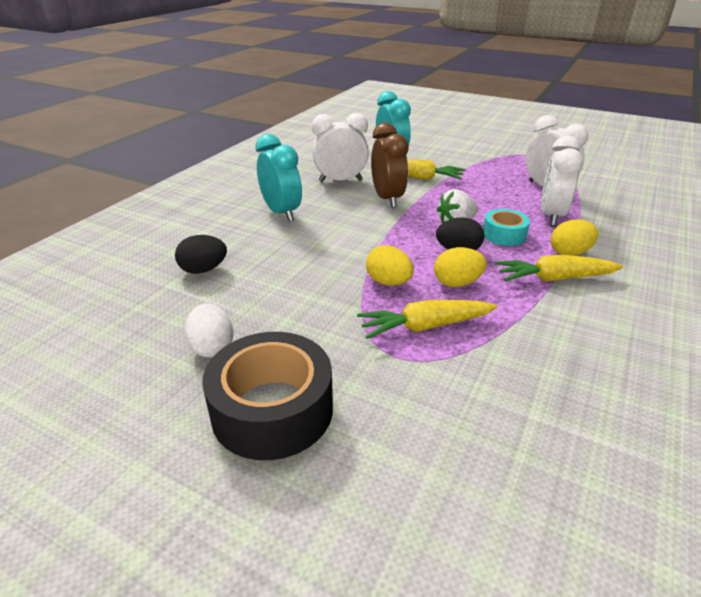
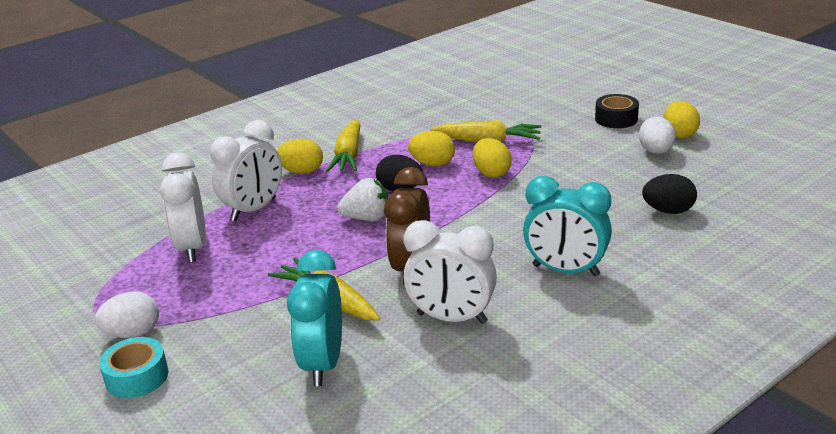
camera: 155 degrees left, 5 degrees down
black tape [202,332,333,460] -> black tape [595,94,639,128], size x0.55
turquoise clock [255,134,302,222] -> turquoise clock turned 60 degrees counterclockwise [523,176,612,276]
turquoise tape [483,209,530,246] -> turquoise tape moved to [99,337,168,398]
yellow carrot [495,255,623,282] -> yellow carrot turned 75 degrees clockwise [326,119,361,172]
none -> white egg [95,291,159,338]
none -> yellow egg [664,101,700,139]

